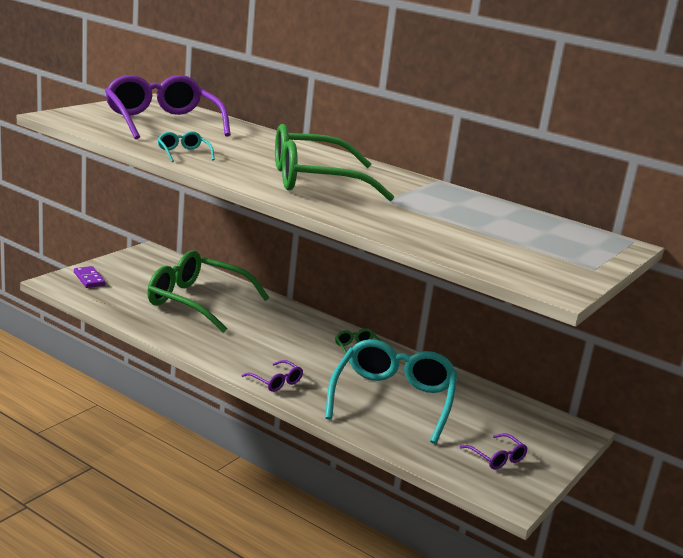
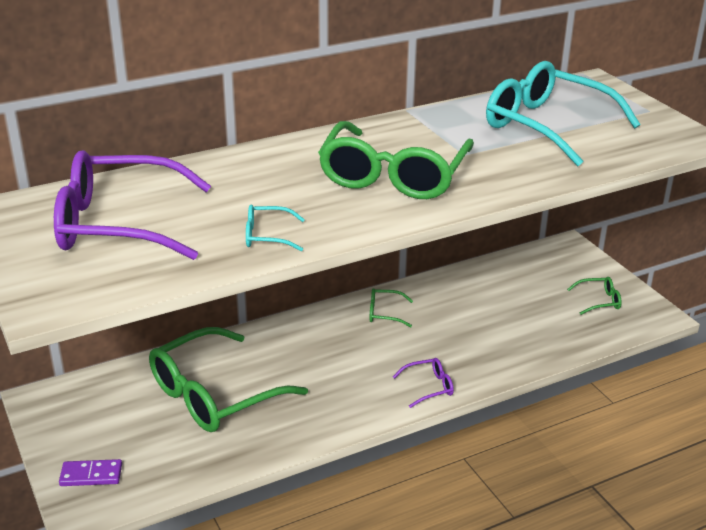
camera: 60 degrees left, 10 degrees up
turquoise glasses [325,339,458,444] -> turquoise glasses moved to [486,61,641,166]
purple glasses [459,433,528,470] -> green glasses [567,277,622,315]

